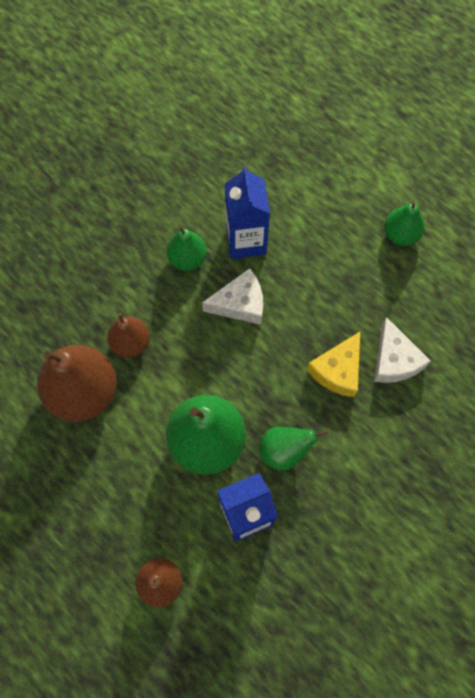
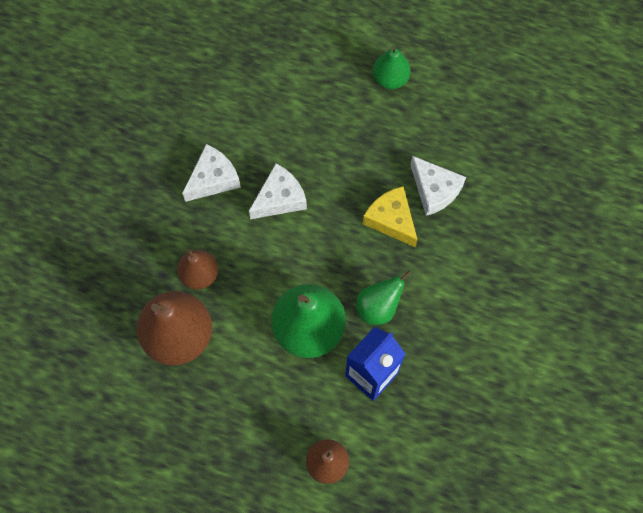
camera: 25 degrees left, 0 degrees up
green pear [166,226,207,271] -> white cheese [182,144,241,202]
blue carton [225,166,270,259] -> none
yellow cheese [307,332,360,397] -> yellow cheese turned 135 degrees clockwise [363,186,418,247]

